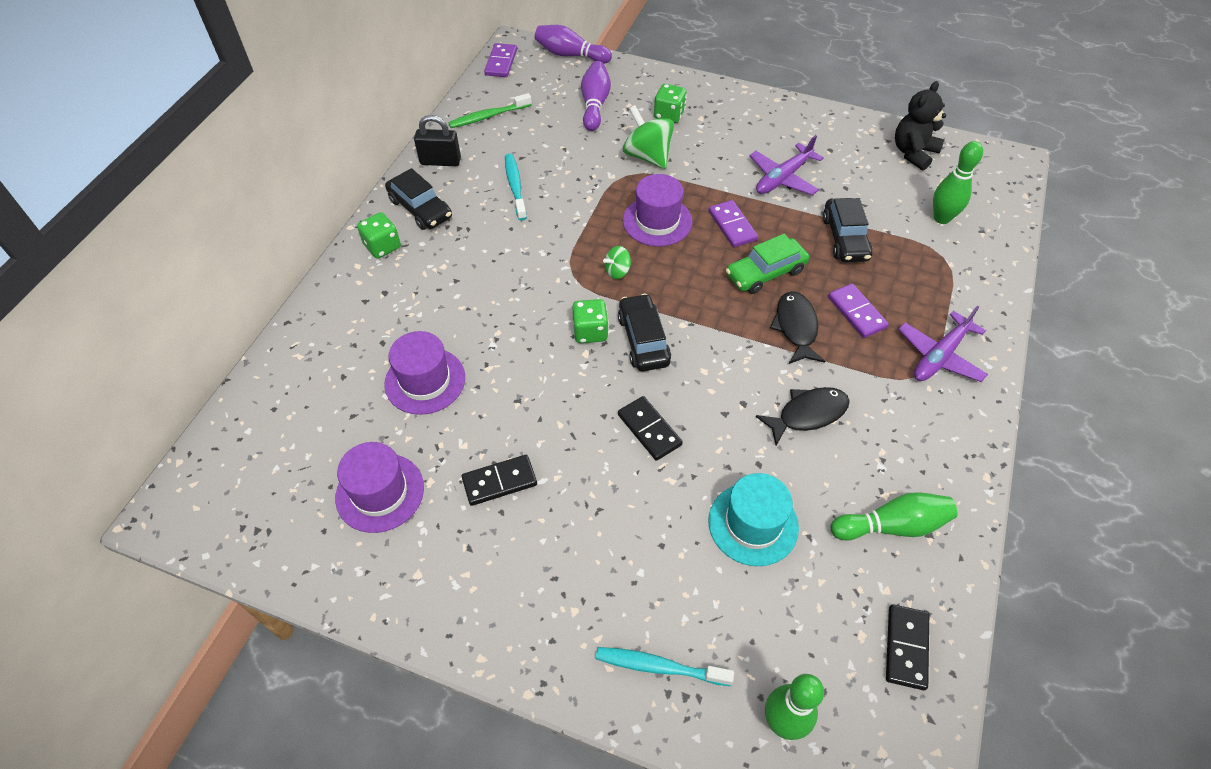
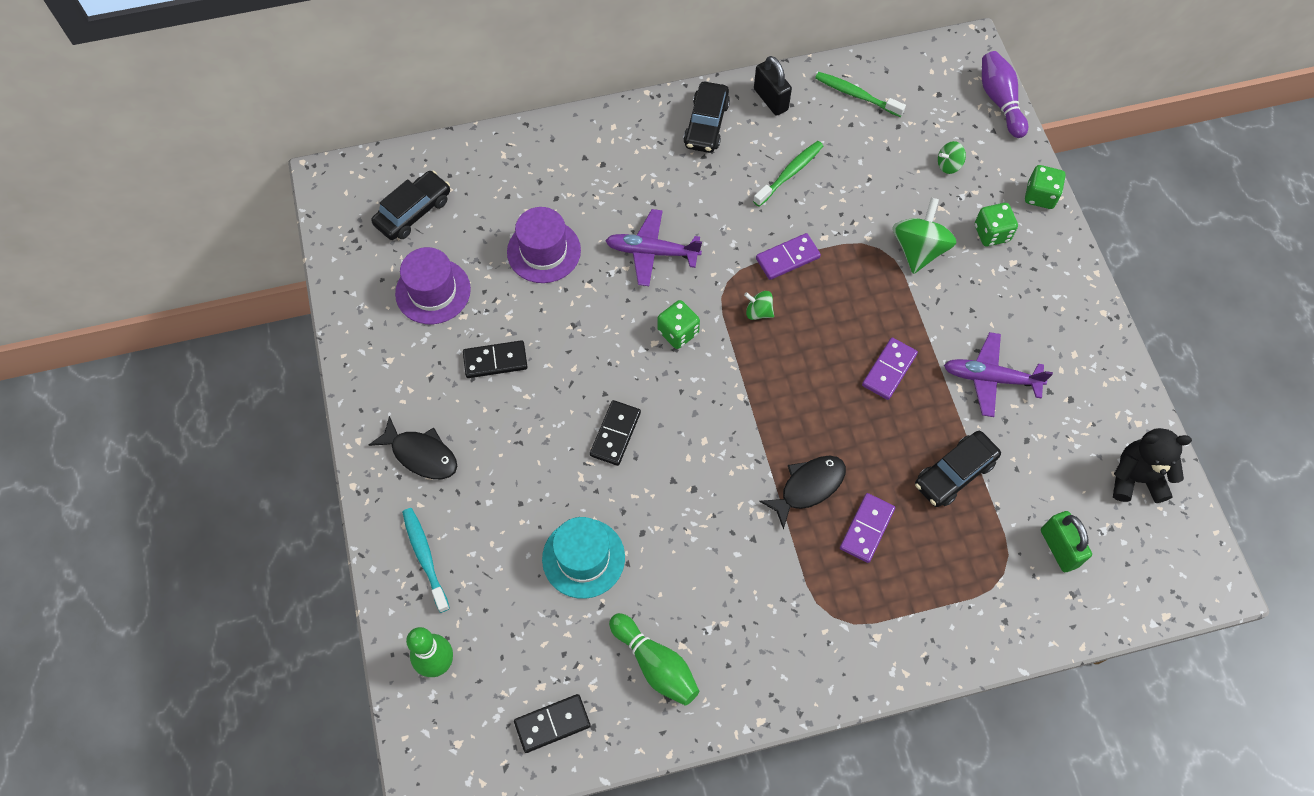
camera: 55 degrees right, 10 degrees up
green dice [357,212,401,258] -> green dice moved to [1025,165,1066,209]
black domino [462,455,537,506] -> black domino turned 45 degrees counterclockwise [463,340,527,378]
purple domino [484,43,517,77] -> purple domino moved to [756,233,821,280]
turquoise toothbrush [505,154,527,221] -> green toothbrush [753,141,823,206]
purple bowling pin [581,61,611,131] -> green spinning top [938,141,966,174]
black car [618,293,671,371] -> black car moved to [371,170,450,240]
purple hat [623,174,693,247] -> none
green car [726,234,809,294] -> none
black fish [756,387,850,446] -> black fish moved to [369,416,457,479]
purple plane [898,305,988,382] -> purple plane moved to [605,209,702,286]
green bowling pin [933,141,983,224] -> green padlock [1041,511,1092,572]

